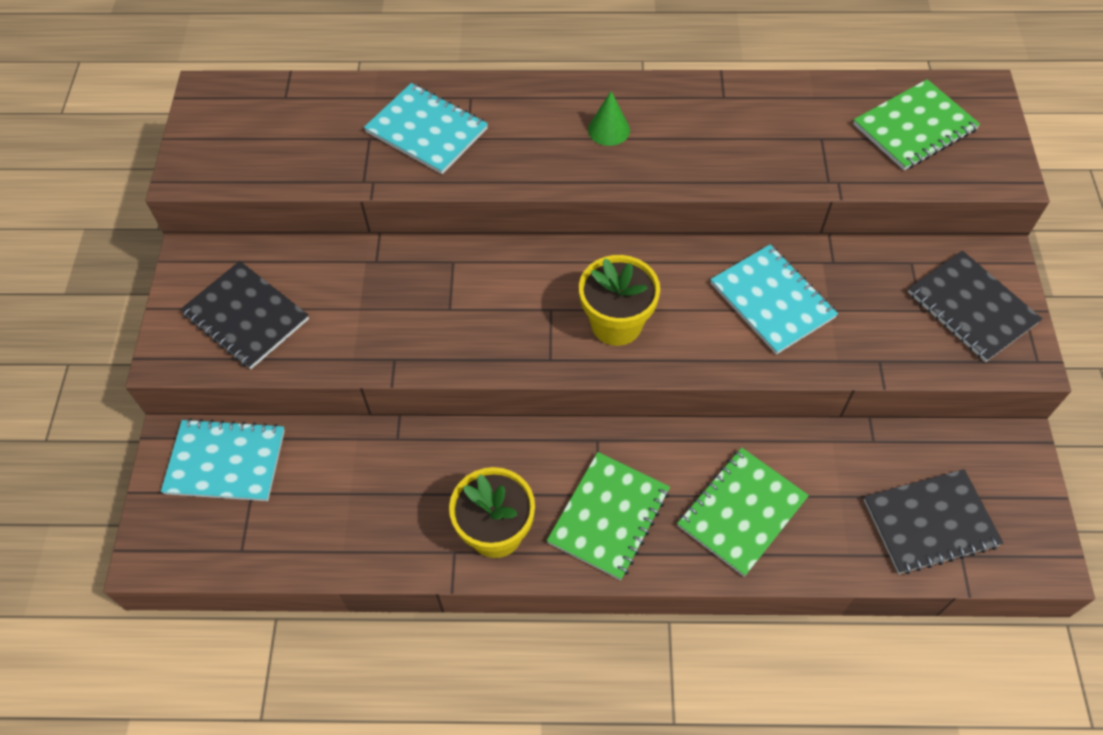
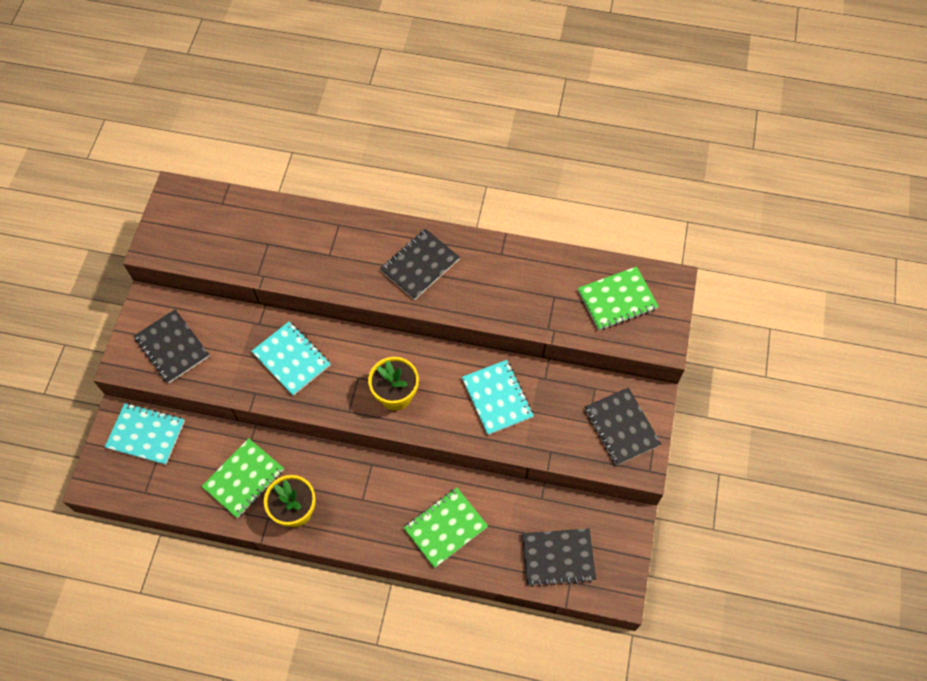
camera: 10 degrees right, 5 degrees up
turquoise notebook [364,83,488,174] -> turquoise notebook moved to [251,321,331,396]
green notebook [547,452,670,580] -> green notebook moved to [201,438,284,518]
green cone [588,91,630,146] -> black notebook [380,229,460,300]

